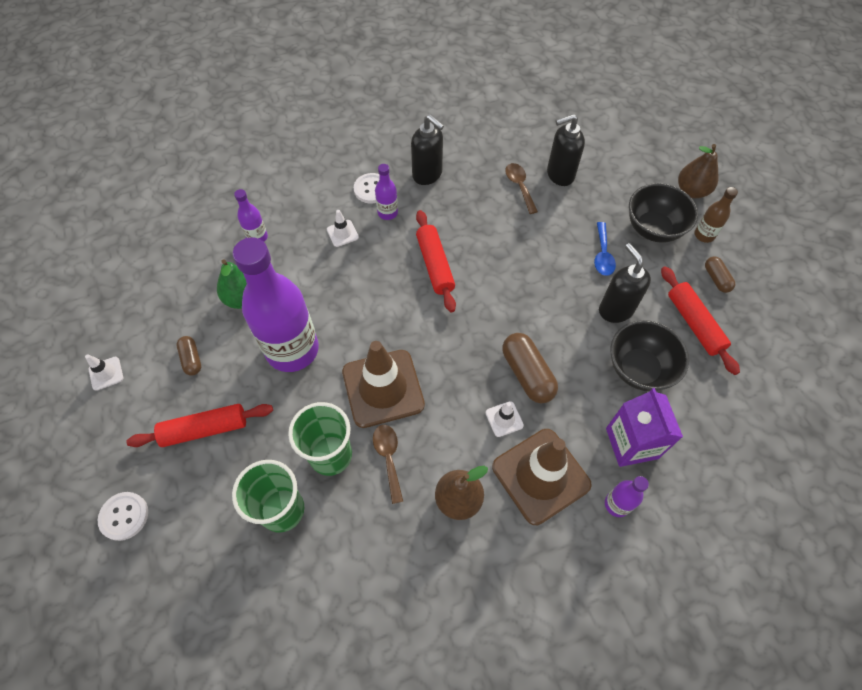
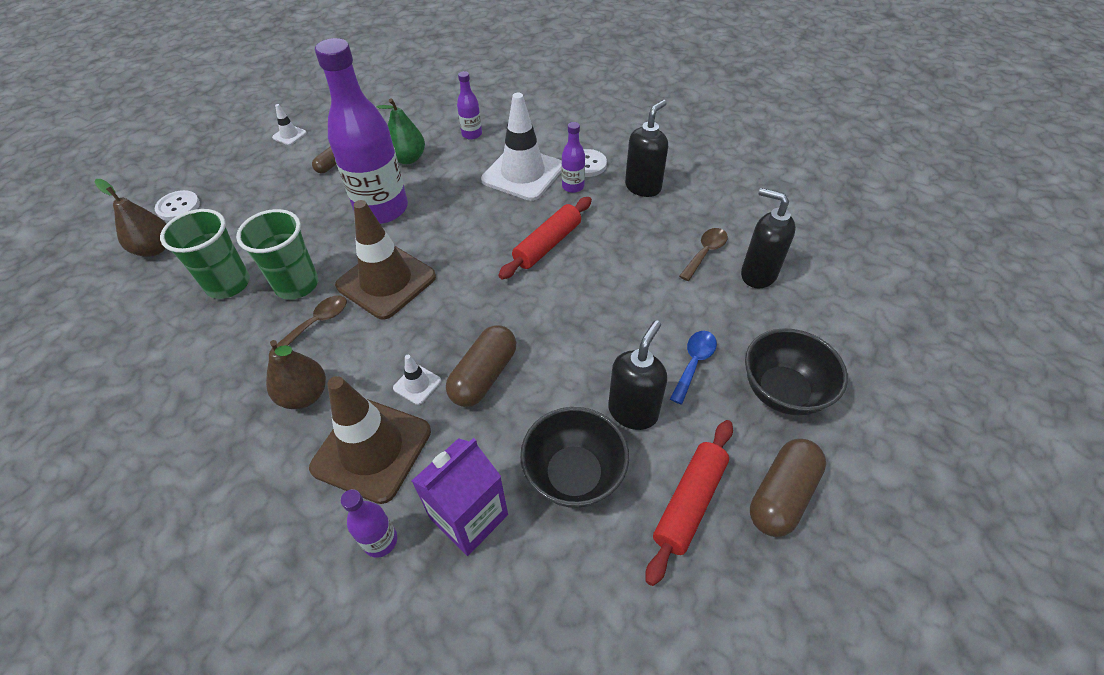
camera: 55 degrees right, 10 degrees down
red rolling pin [126,404,273,447] -> none
white traffic cone [327,210,359,247] -> white traffic cone [481,93,562,201], size x2.36
black soap dispenser [411,115,444,185] -> black soap dispenser turned 150 degrees counterclockwise [625,100,668,197]
blue spoon [594,222,616,276] -> blue spoon turned 150 degrees clockwise [670,331,717,404]
brown pear [678,144,718,198] -> brown pear moved to [95,179,166,257]
brown bottle [694,187,738,243] -> none
brown capsule [705,256,735,293] -> brown capsule [750,439,826,537], size x1.76

